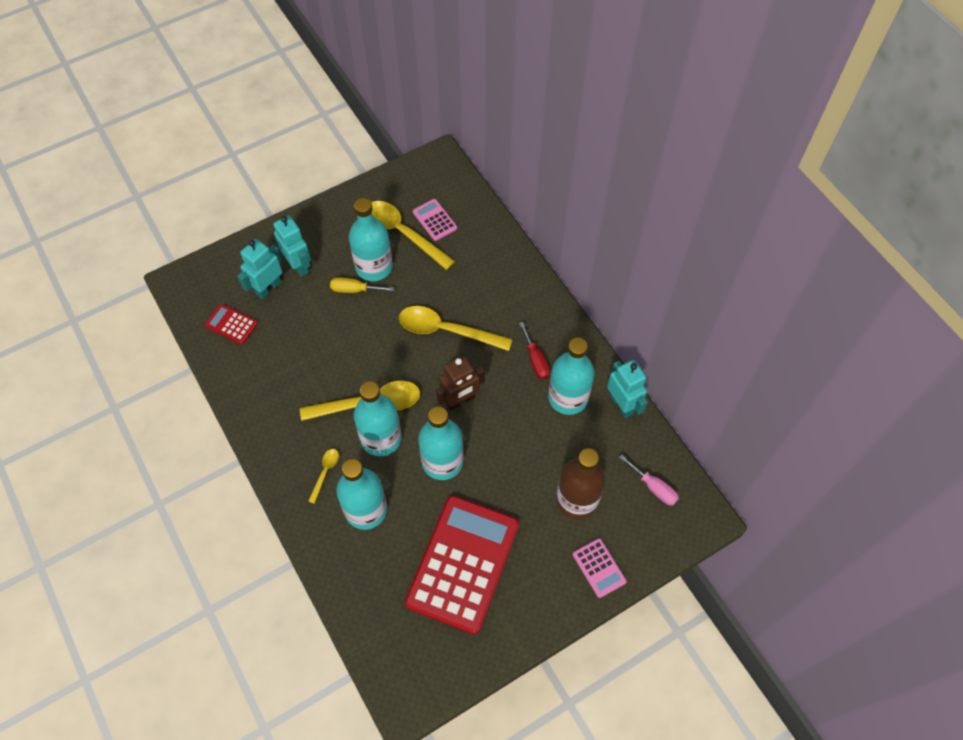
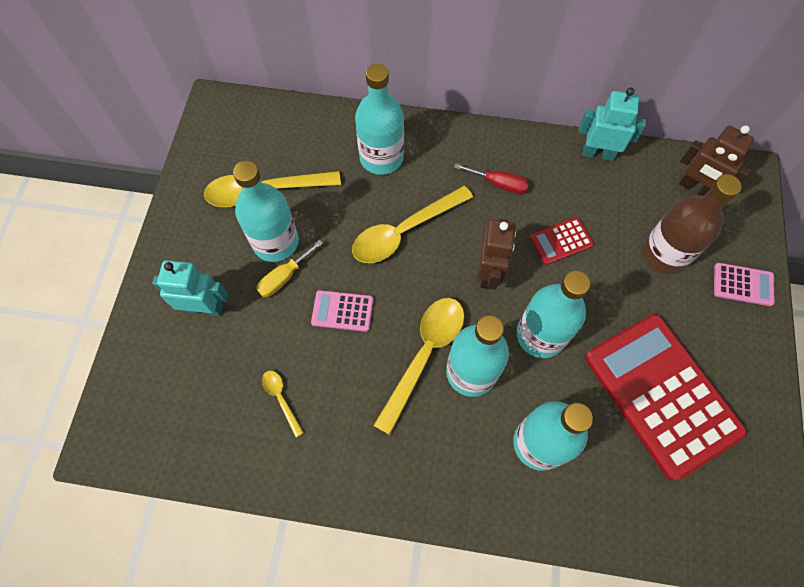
camera: 50 degrees left, 5 degrees up
red calculator [204,304,258,345] -> red calculator moved to [529,217,594,265]
turquoise robot [238,239,282,300] -> none
yellow spoon [308,449,339,504] -> yellow spoon moved to [262,371,304,437]
pink calculator [413,199,457,241] -> pink calculator moved to [311,290,374,332]
turquoise bottle [548,338,595,415] -> turquoise bottle moved to [355,64,404,175]
pink screwdriver [619,455,679,506] -> brown robot [679,125,754,196]

